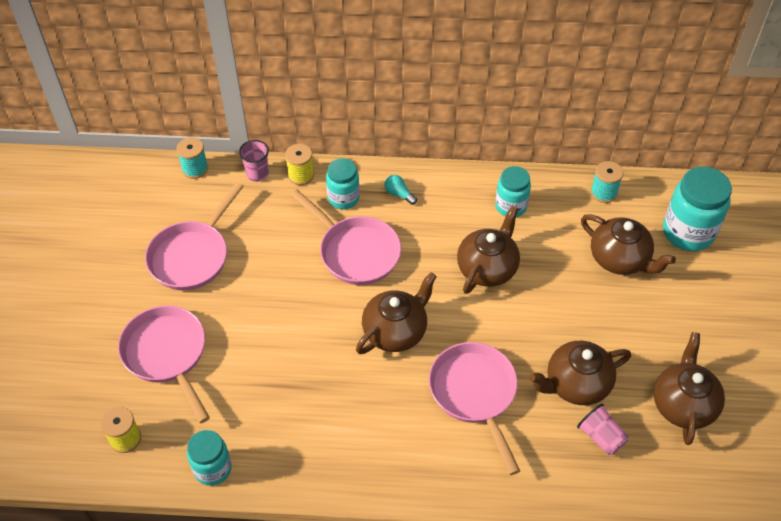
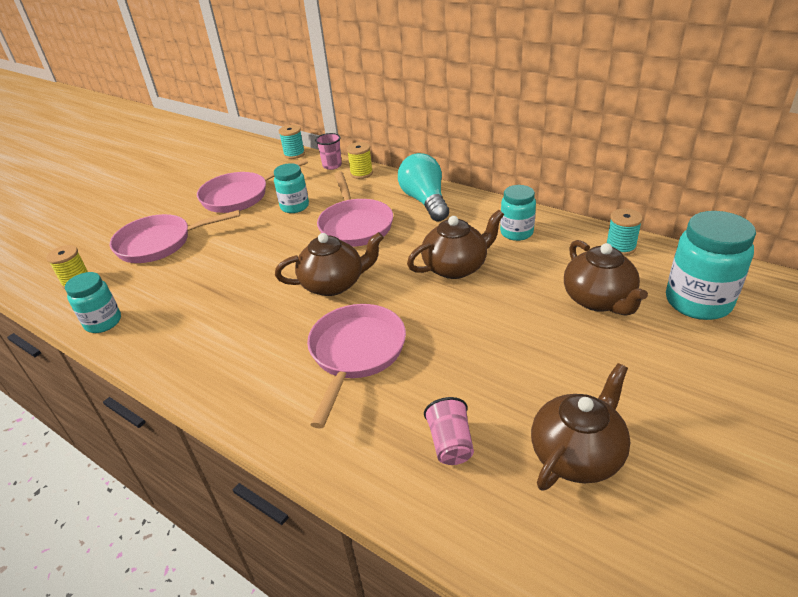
camera: 35 degrees right, 15 degrees down
pink pan [118,305,210,423] -> pink pan turned 105 degrees counterclockwise [110,210,240,263]
turquoise jar [326,158,360,209] -> turquoise jar moved to [274,163,309,213]
turquoise light bulb [385,175,417,205] -> turquoise light bulb [398,153,449,222], size x2.34
brown teapot [529,341,631,405] -> none

